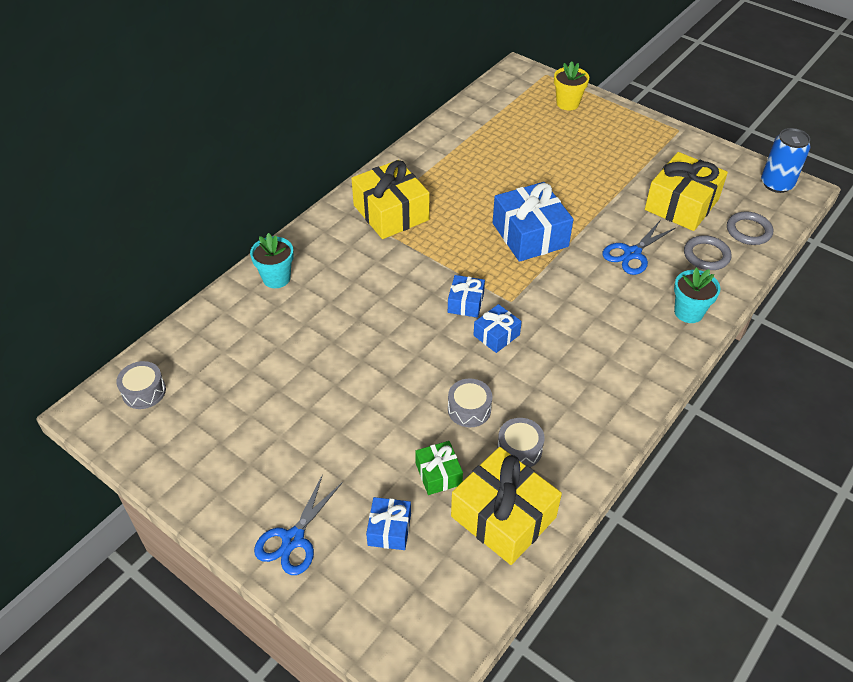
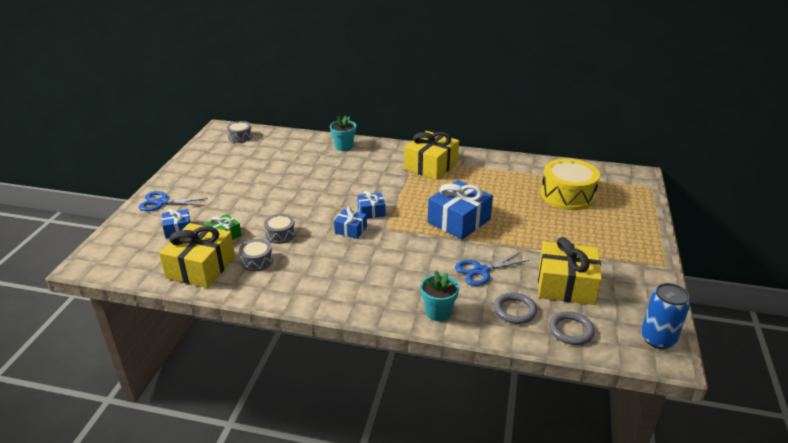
camera: 65 degrees right, 15 degrees down
yellow flower pot [554,61,589,110] -> none
blue scissors [602,221,675,275] -> blue scissors turned 45 degrees counterclockwise [455,253,529,286]
none -> yellow drum [541,158,600,210]

